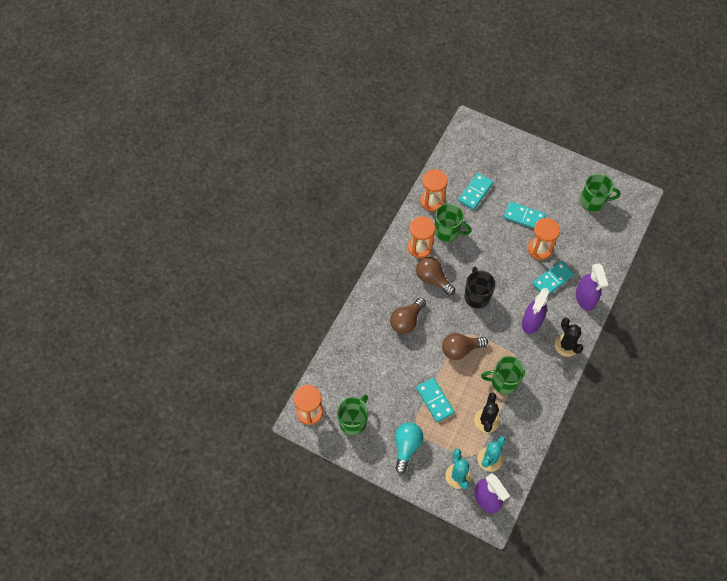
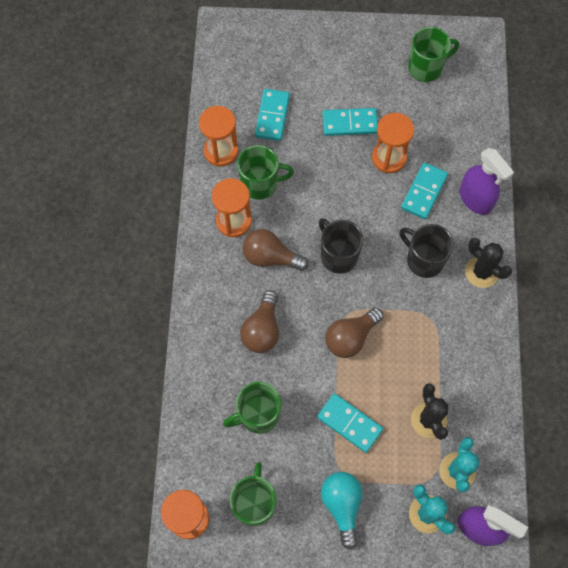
camera: 25 degrees left, 5 degrees up
green mug [481,356,525,394] -> green mug moved to [223,382,281,434]
purple spray bottle [522,288,550,334] -> black mug [399,224,454,278]

